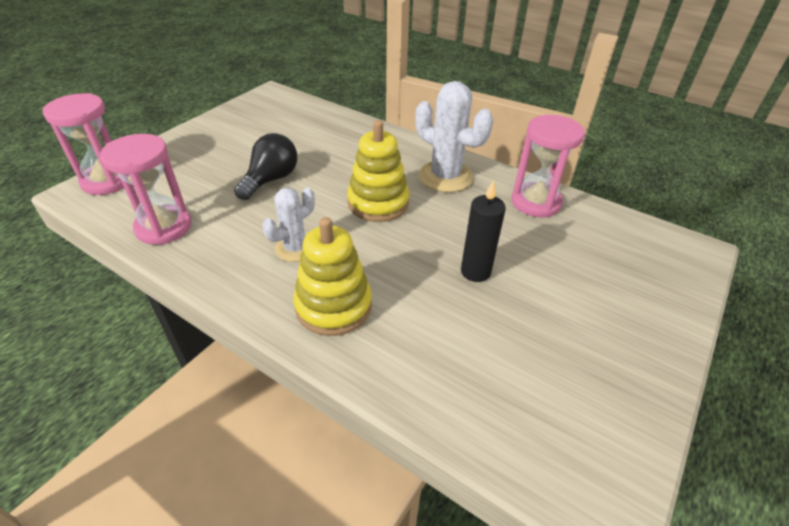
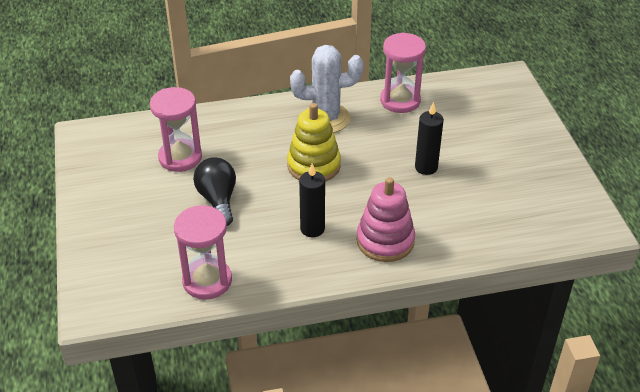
camera: 45 degrees left, 0 degrees up
pink hourglass [43,93,124,195] -> pink hourglass moved to [150,87,202,172]
white cactus [263,188,315,262] -> black candle [299,163,325,237]
yellow stacking toy [293,217,372,336] -> pink stacking toy [356,177,415,262]

